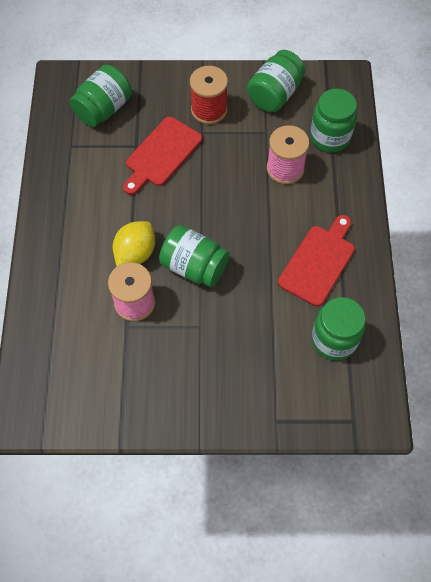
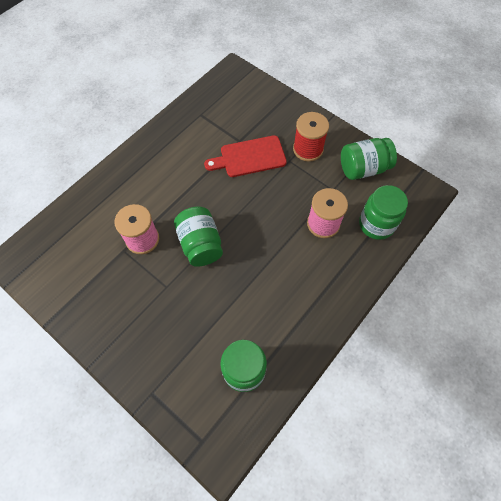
camera: 40 degrees right, 0 degrees up
green jar [69,65,132,127] -> none
yellow lemon [113,221,155,266] -> none
red cutting board [278,215,355,306] -> none

